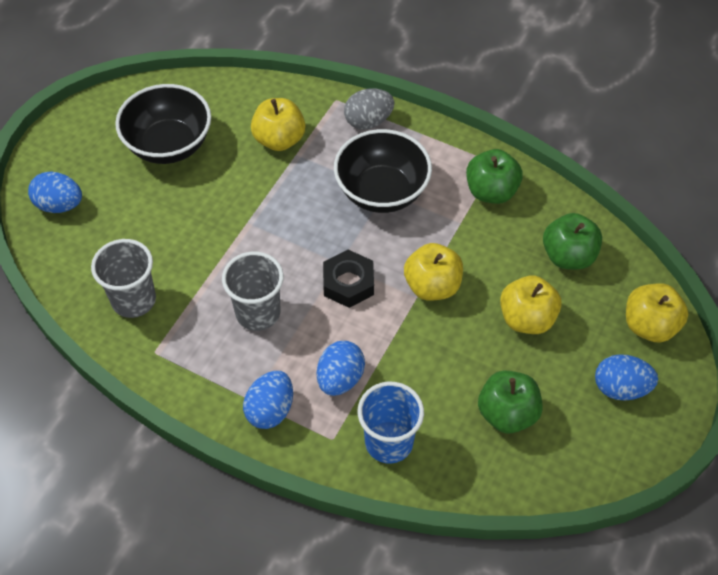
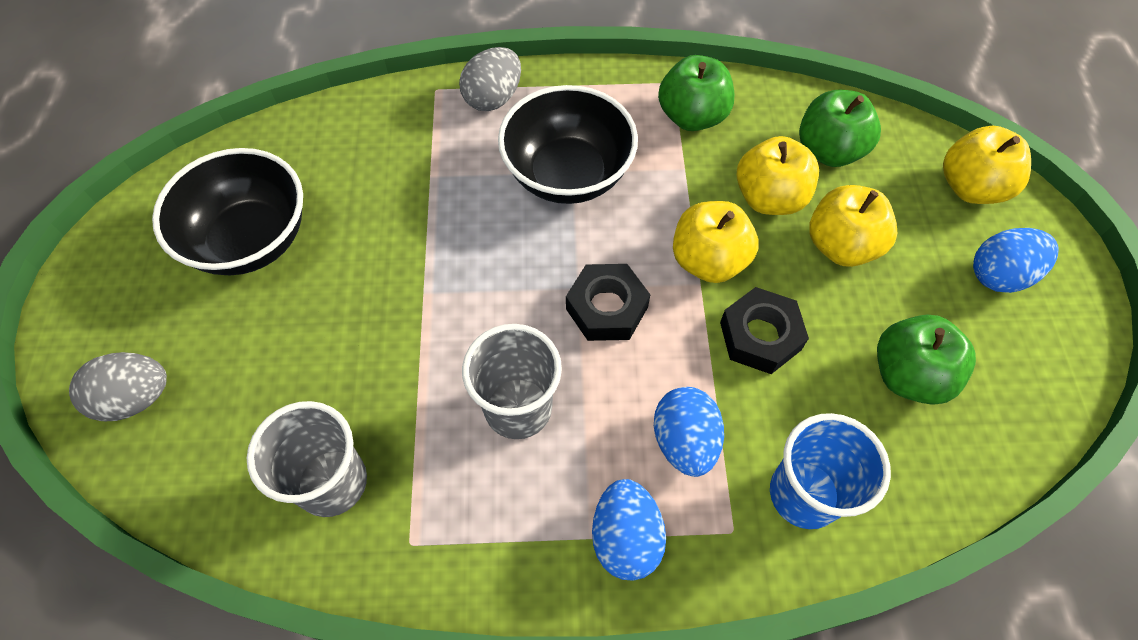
camera: 30 degrees left, 5 degrees up
blue egg [28,172,82,213] -> grey egg [69,352,167,421]
yellow apple [251,98,305,151] -> yellow apple moved to [737,136,819,215]
none -> black nut [720,287,809,374]

